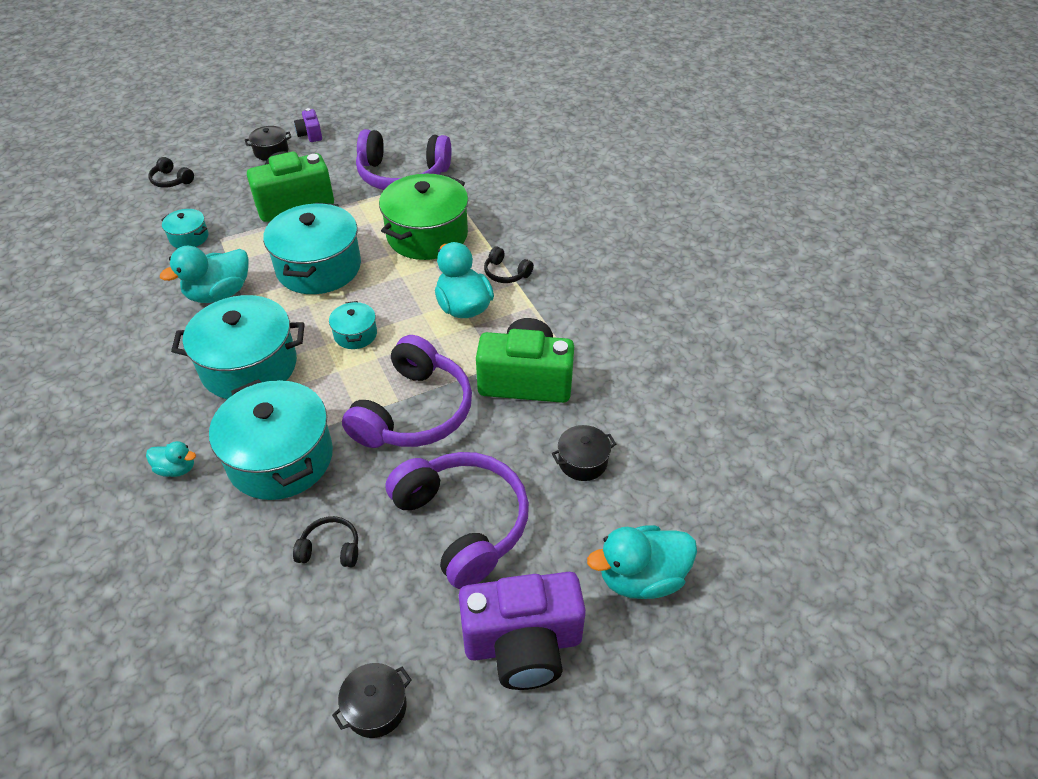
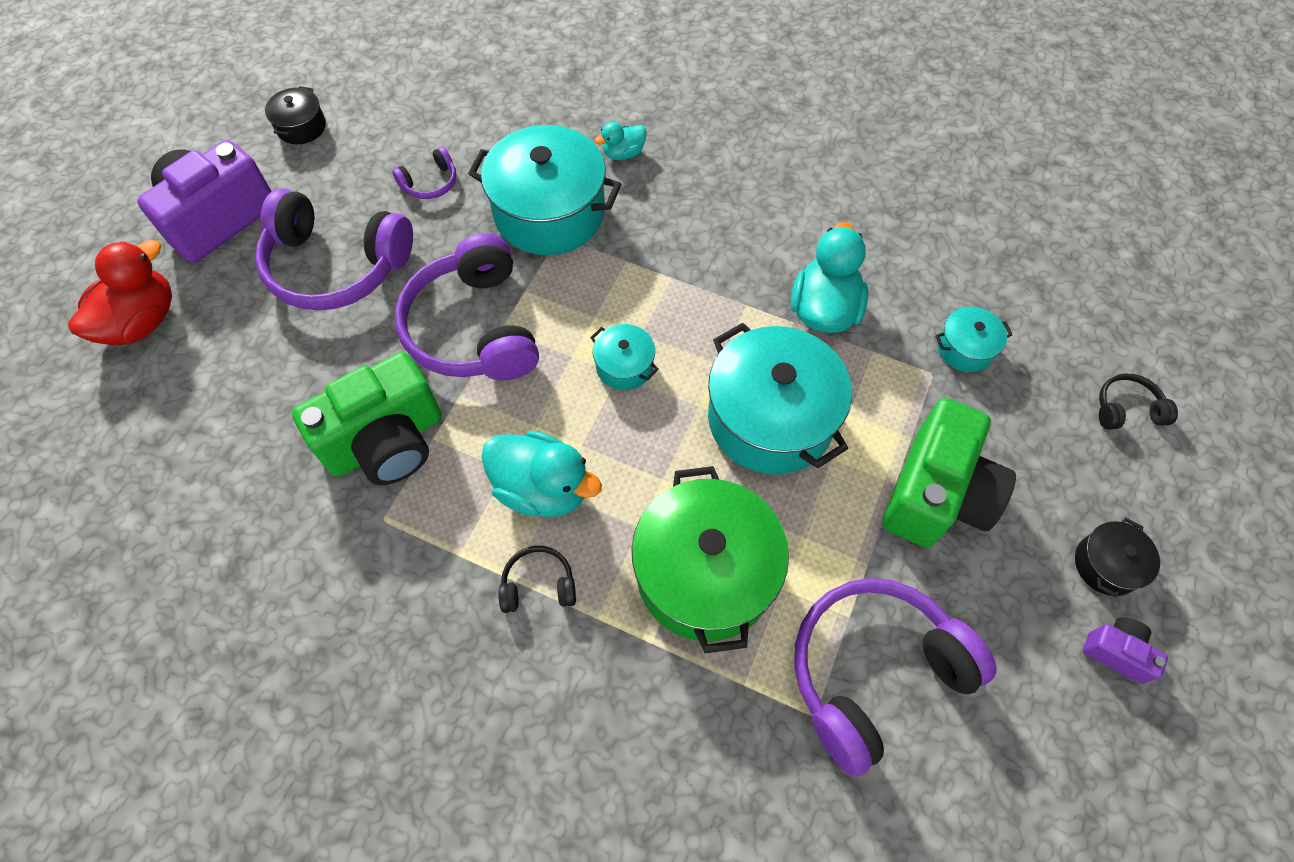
camera: 140 degrees right, 15 degrees up
turquoise pot [171,295,305,399] -> none
black headphones [293,516,358,567] -> purple headphones [392,147,457,199]
black pot [552,425,616,481] -> none
turquoise duck [587,525,697,599] -> red duck [68,240,172,345]

